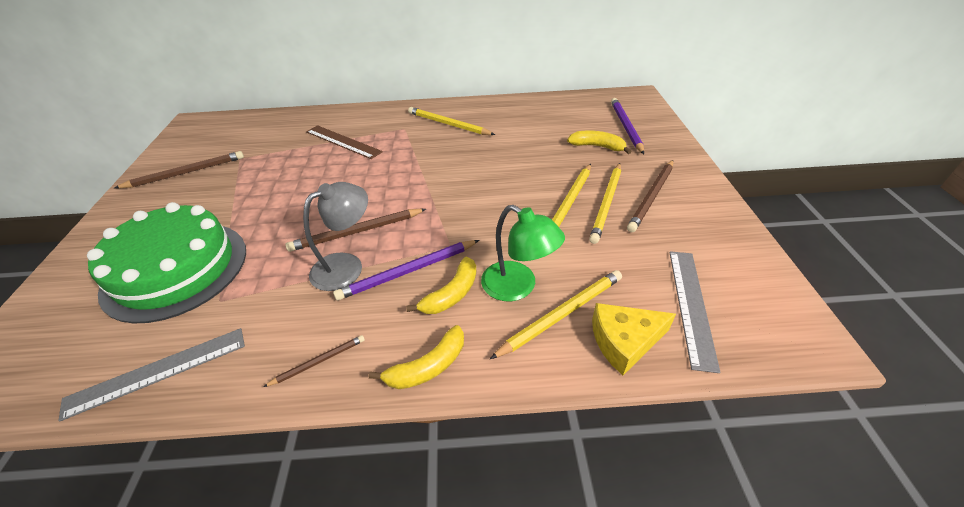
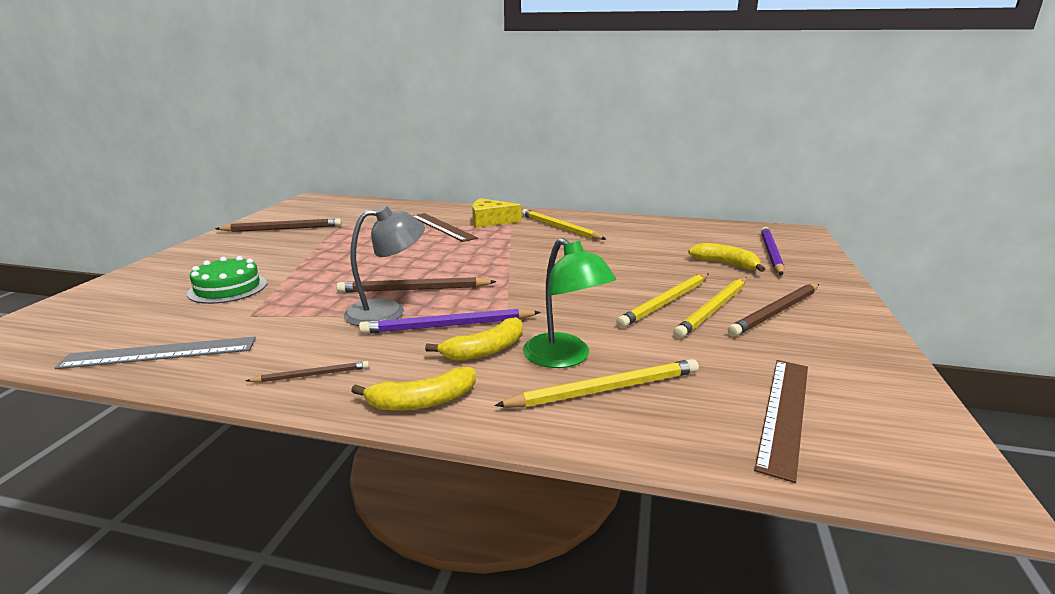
camera: 15 degrees right, 20 degrees down
green cake [87,202,246,324] -> green cake [187,256,267,304], size x0.52
yellow cheese [592,303,676,375] -> yellow cheese moved to [472,198,521,228]
grey ruler [669,251,720,373] -> brown ruler [755,360,808,483]

